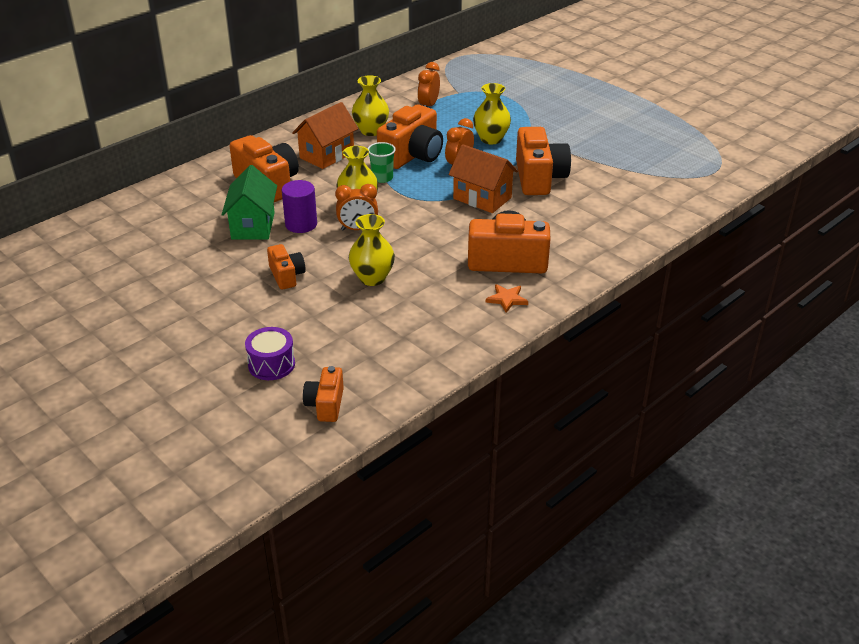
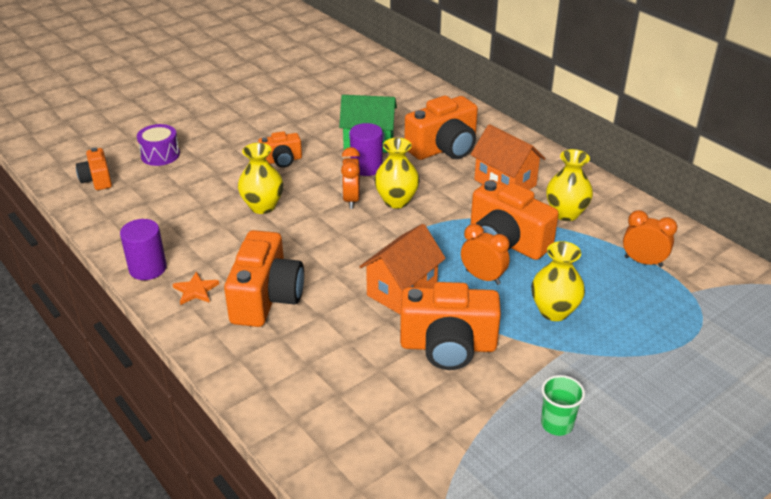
camera: 95 degrees right, 0 degrees up
orange camera [303,366,344,422] -> orange camera turned 120 degrees counterclockwise [76,147,112,190]
green cup [368,142,396,183] -> green cup moved to [541,375,585,436]
none -> purple cylinder [120,219,167,280]

